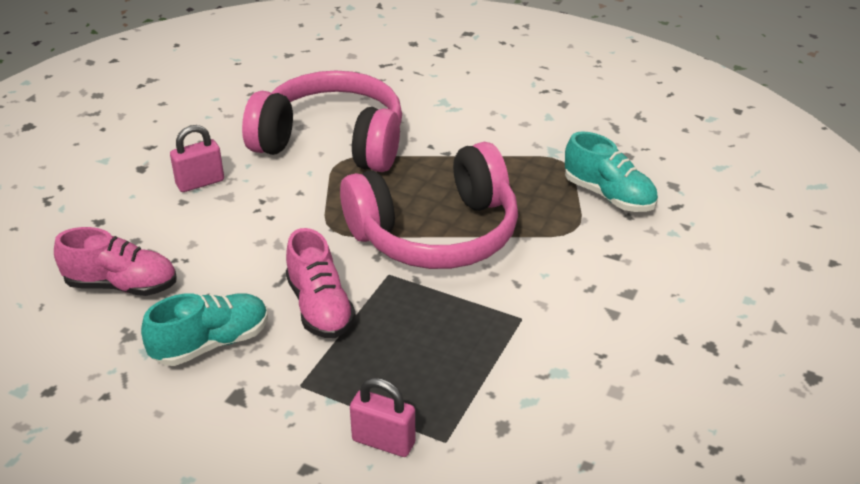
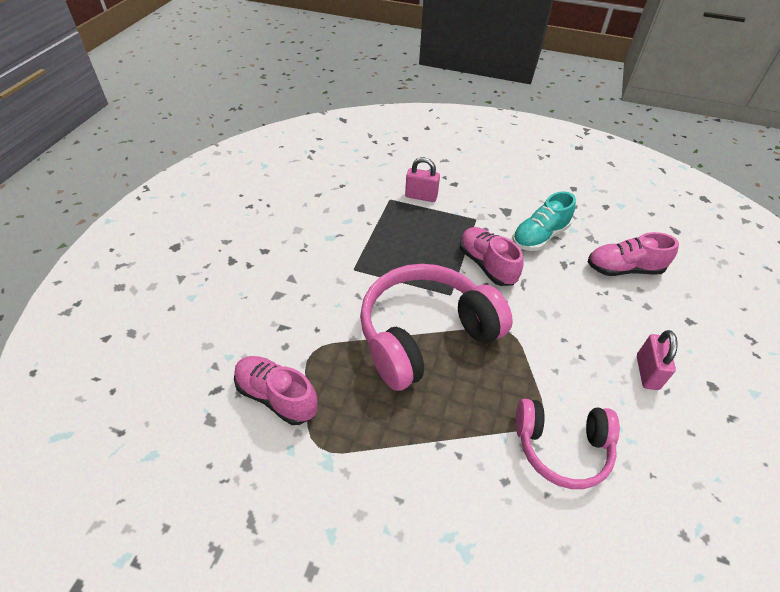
camera: 170 degrees right, 10 degrees up
pink padlock [170,125,224,192] -> pink padlock turned 45 degrees counterclockwise [637,330,678,390]
pink headphones [242,71,402,172] -> pink headphones [515,399,620,489], size x0.61
turquoise shoe [565,131,658,212] -> pink shoe [234,356,318,425]

